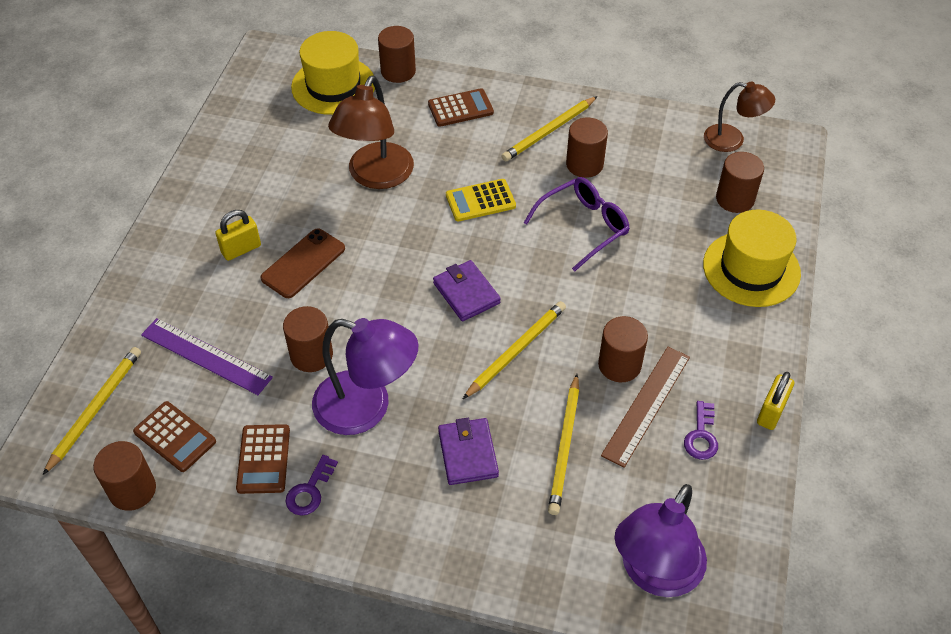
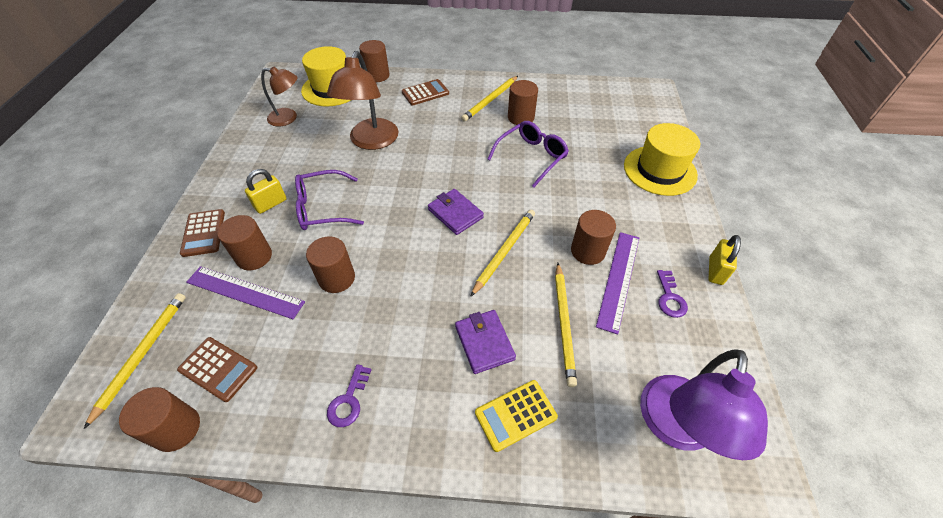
camera: 10 degrees left, 0 degrees up
brown calculator [236,424,290,494] -> brown calculator moved to [180,209,225,257]
brown phone [260,228,345,298] -> purple glasses [295,170,364,230]
purple lamp [312,318,419,435] -> none
yellow calculator [446,179,516,221] -> yellow calculator moved to [475,380,558,452]
brown ruler [601,347,690,468] -> purple ruler [596,232,639,334]
brown lamp [704,82,775,152] -> brown lamp moved to [261,66,298,127]
brown cylinder [716,152,764,213] -> brown cylinder moved to [217,215,272,270]

